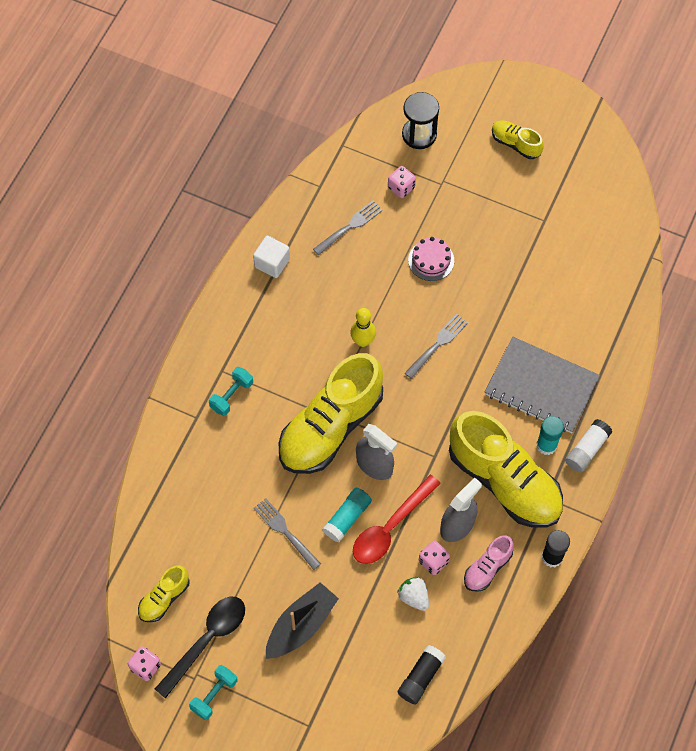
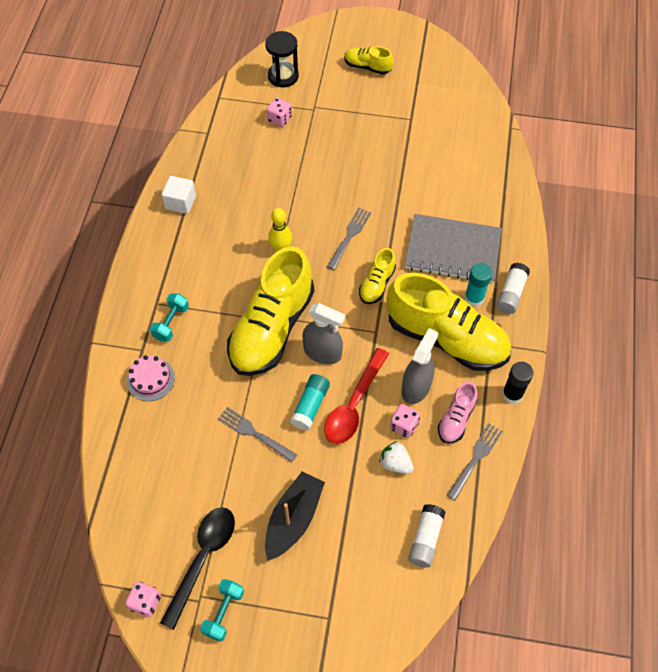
camera: 15 degrees left, 5 degrees down
yellow shoe [138,565,190,622] -> yellow shoe moved to [359,248,396,304]
grey fork [313,201,383,255] -> grey fork moved to [447,423,503,501]
black glue stick [398,645,446,704] -> white glue stick [408,504,446,567]
pink cake [408,237,454,281] -> pink cake moved to [127,355,175,401]

